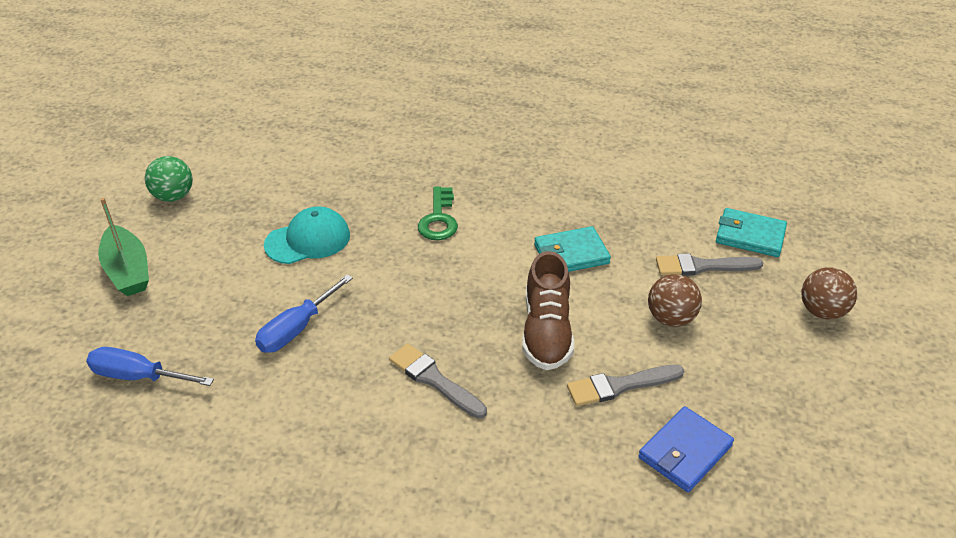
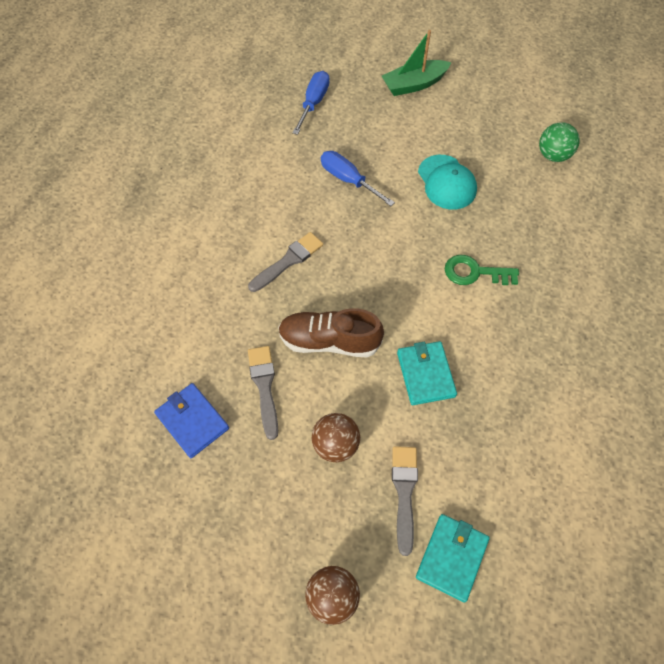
camera: 95 degrees right, 20 degrees up
green ball [145,156,193,202] -> green ball moved to [539,122,580,162]

